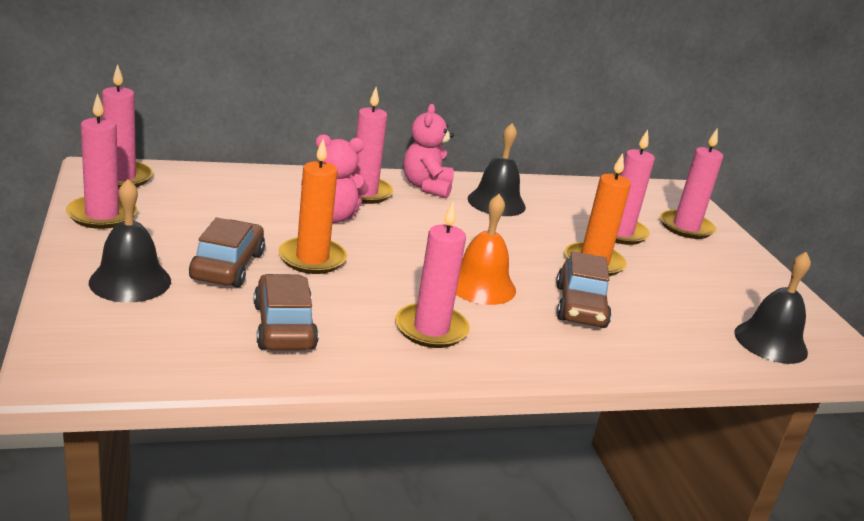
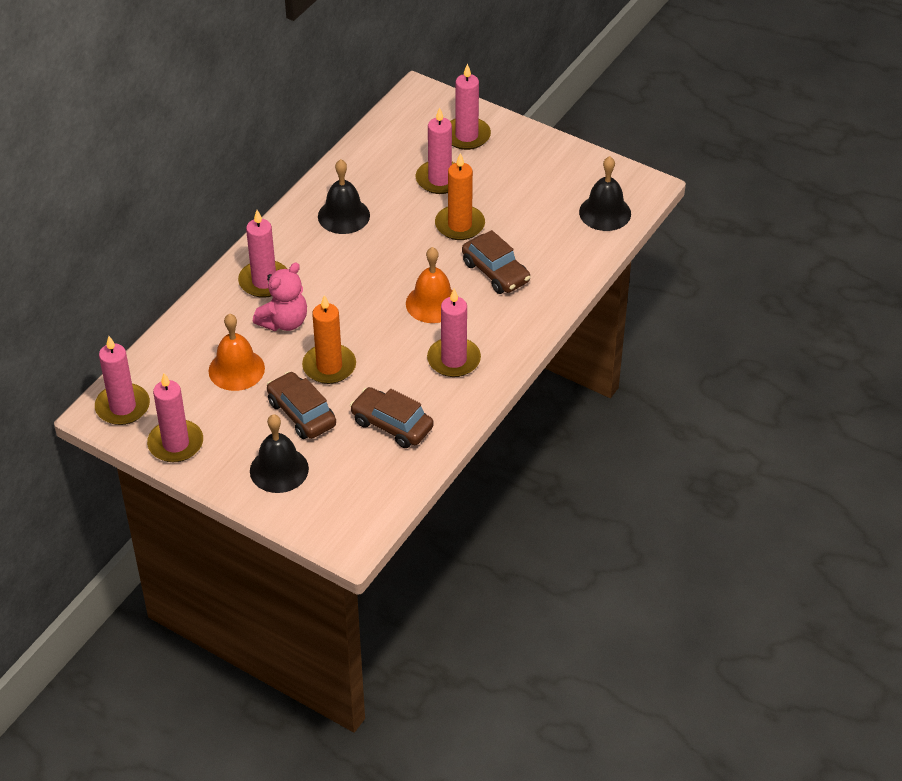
camera: 40 degrees left, 20 degrees up
pink teddy bear [403,104,454,198] -> none
none -> orange bell [208,314,265,391]

